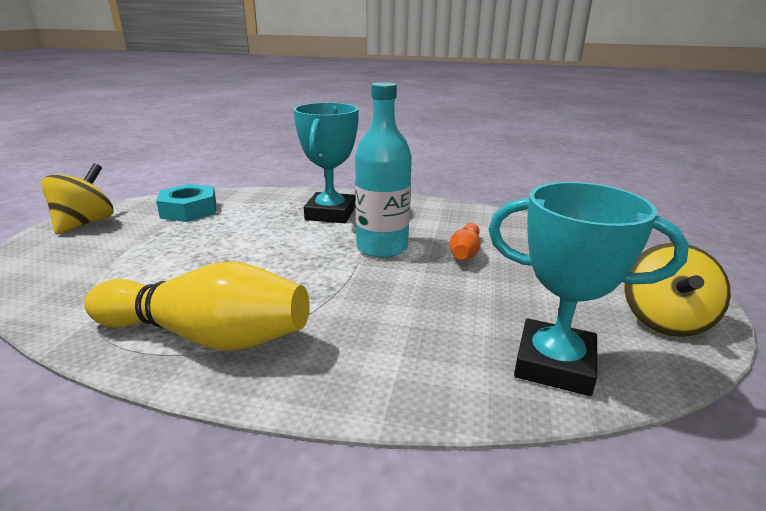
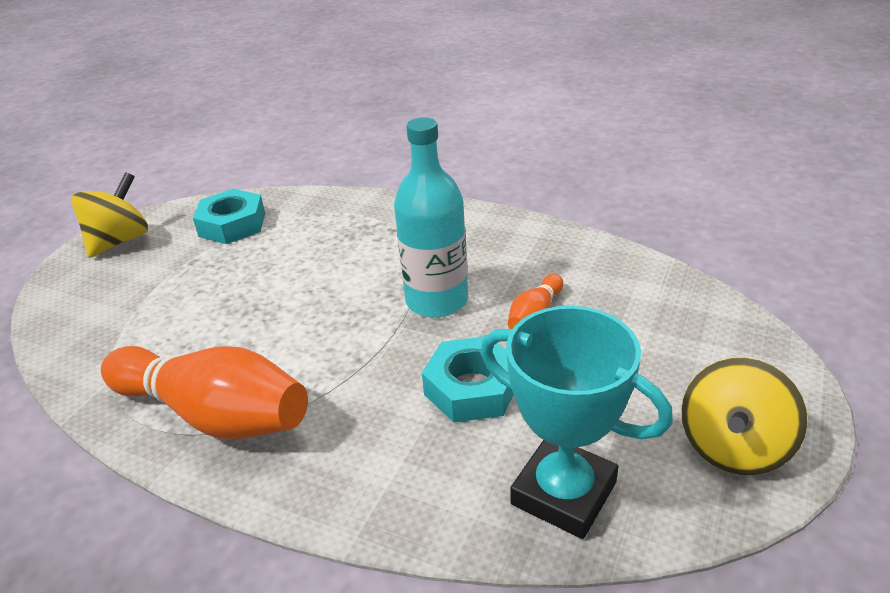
camera: 15 degrees right, 10 degrees up
yellow bowling pin [85,262,309,351] -> orange bowling pin [101,346,308,439]
turquoise trophy [294,103,359,223] -> none
none -> turquoise nut [422,336,514,423]

